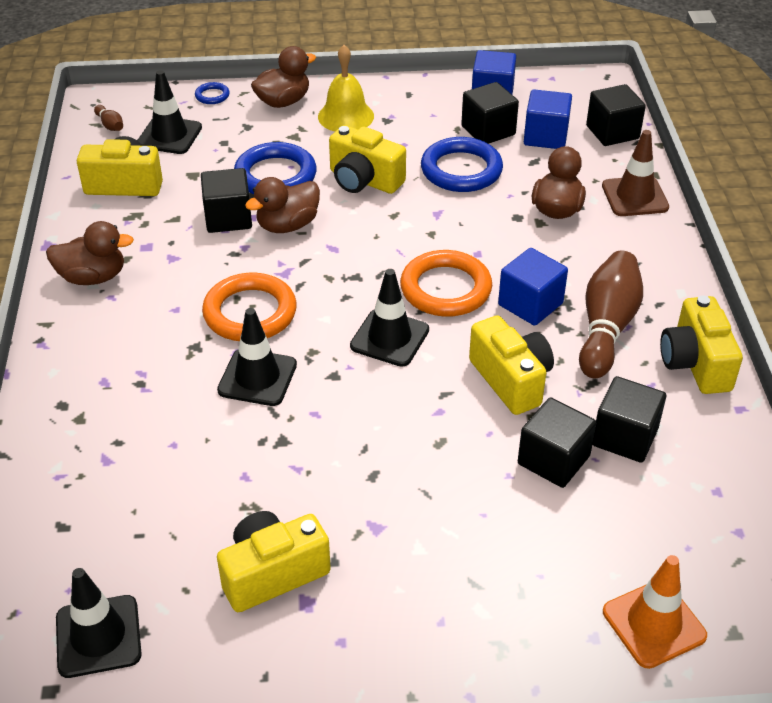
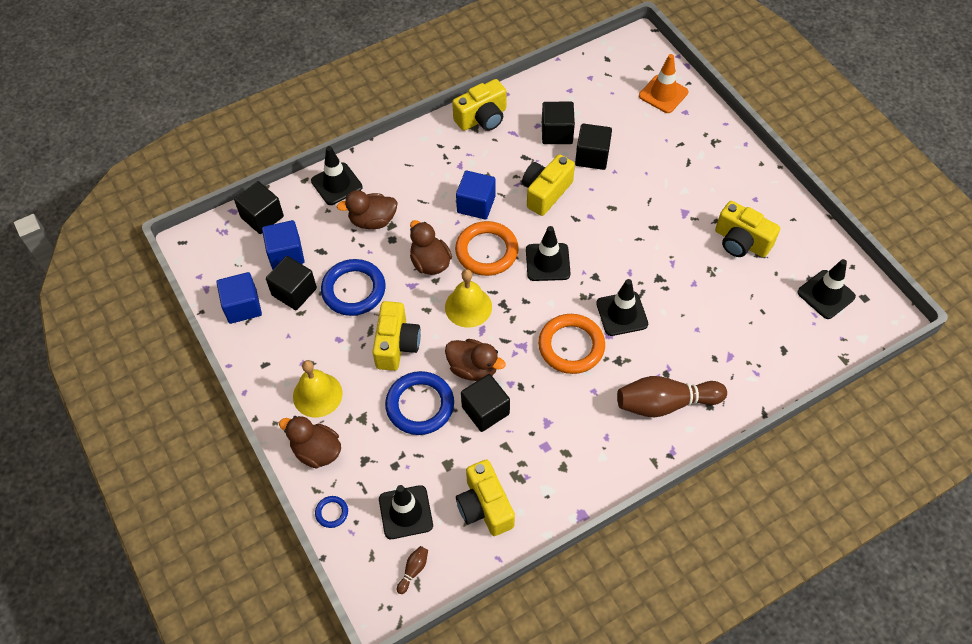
camera: 115 degrees left, 15 degrees up
brown duck [46,221,134,285] -> brown duck moved to [410,220,452,275]
brown bowling pin [579,251,643,378] -> brown bowling pin moved to [617,376,727,417]
brown traffic cone [602,130,669,216] -> black traffic cone [311,146,363,205]
none -> yellow bell [445,269,492,328]

